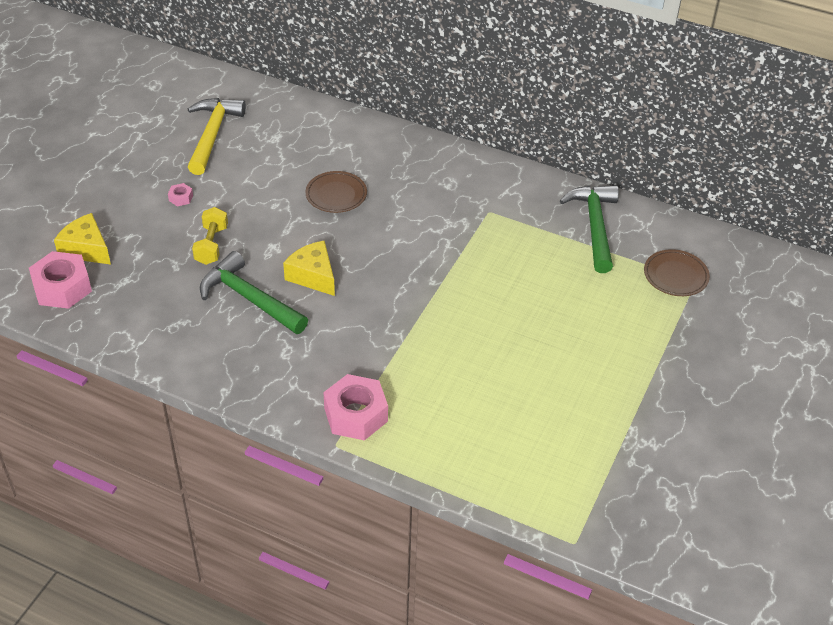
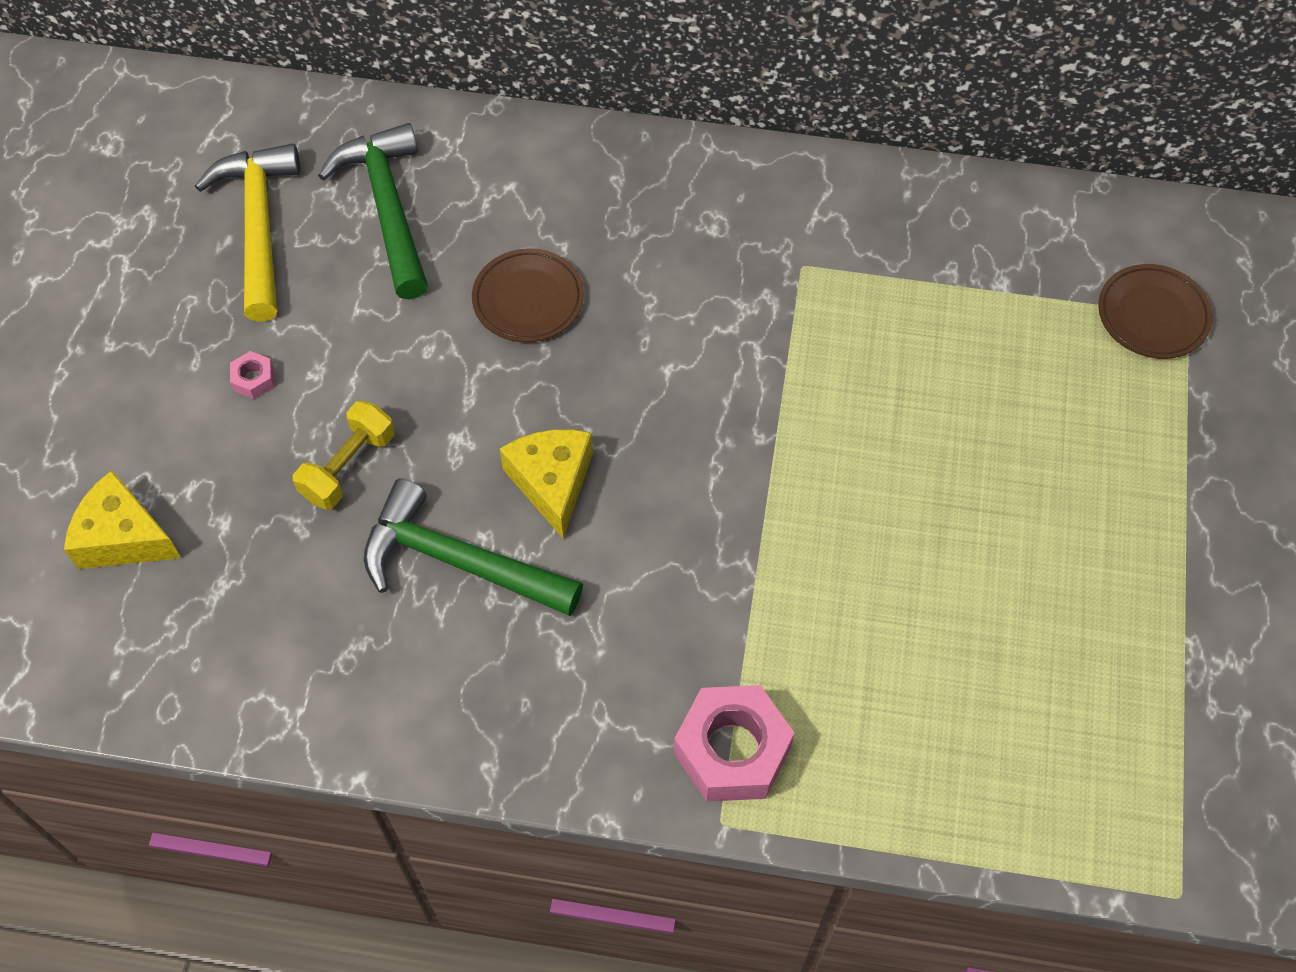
camera: 15 degrees left, 15 degrees up
pink nut [29,251,92,309] -> none
yellow dumbbell [192,207,228,265] -> yellow dumbbell turned 45 degrees clockwise [293,401,395,510]
yellow cheese [283,241,335,296] -> yellow cheese turned 45 degrees clockwise [500,429,593,539]
green hammer [560,185,619,273] -> green hammer moved to [318,123,428,299]

